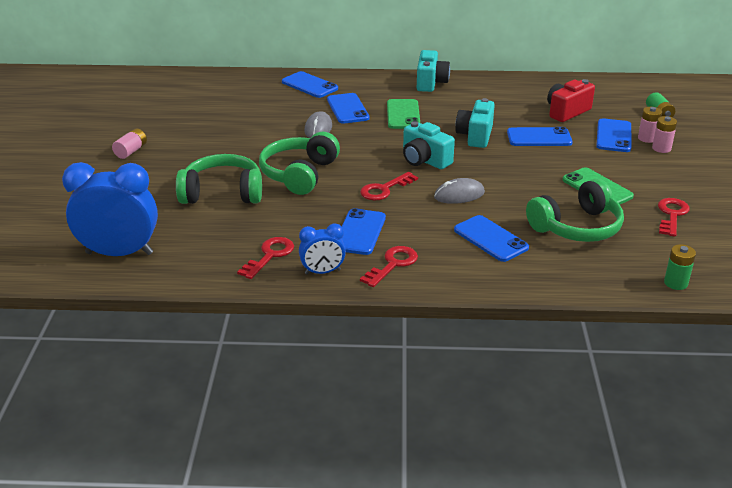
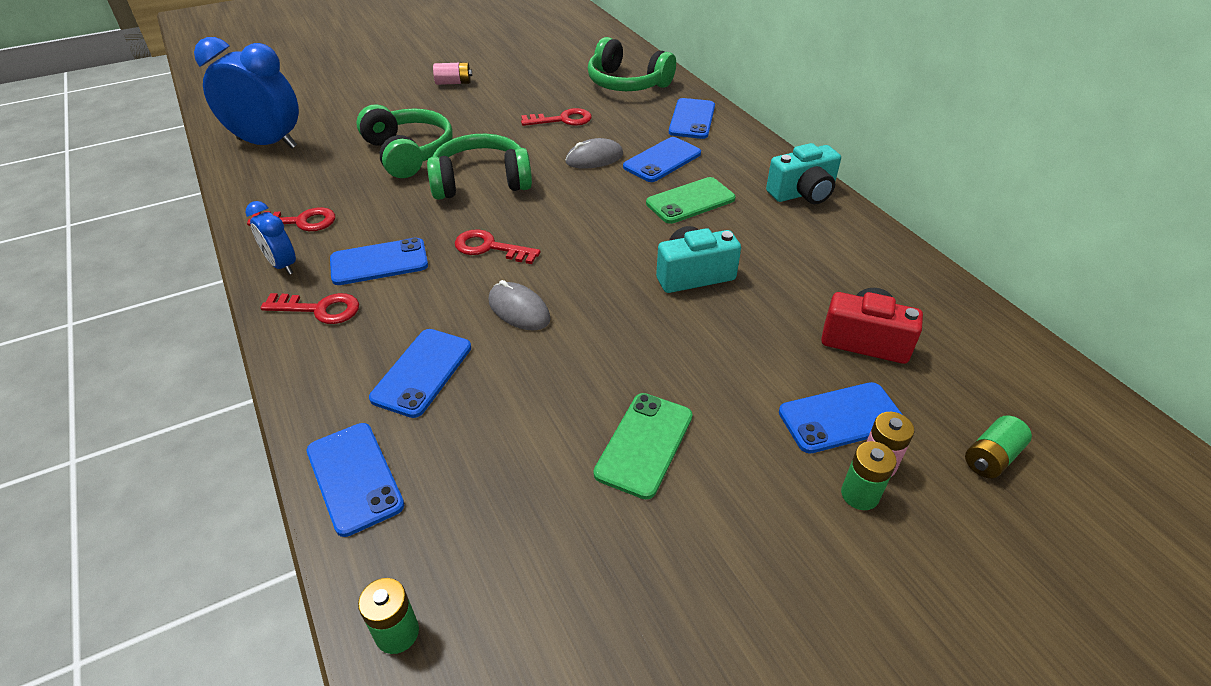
camera: 60 degrees right, 10 degrees up
blue clock [62,162,158,256] -> blue clock turned 45 degrees counterclockwise [194,37,299,148]
turquoise camera [403,121,455,169] -> none
blue phone [507,127,573,146] -> blue phone moved to [306,423,404,537]
green headphones [526,179,624,242] -> green headphones moved to [588,37,676,91]
pink battery [652,116,677,153] -> green battery [841,441,897,510]
red key [658,198,690,237] -> red key moved to [521,108,592,126]

